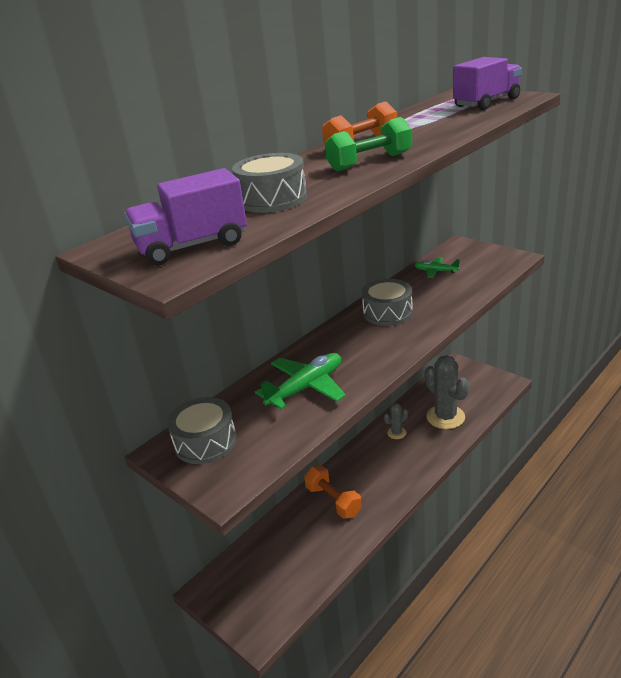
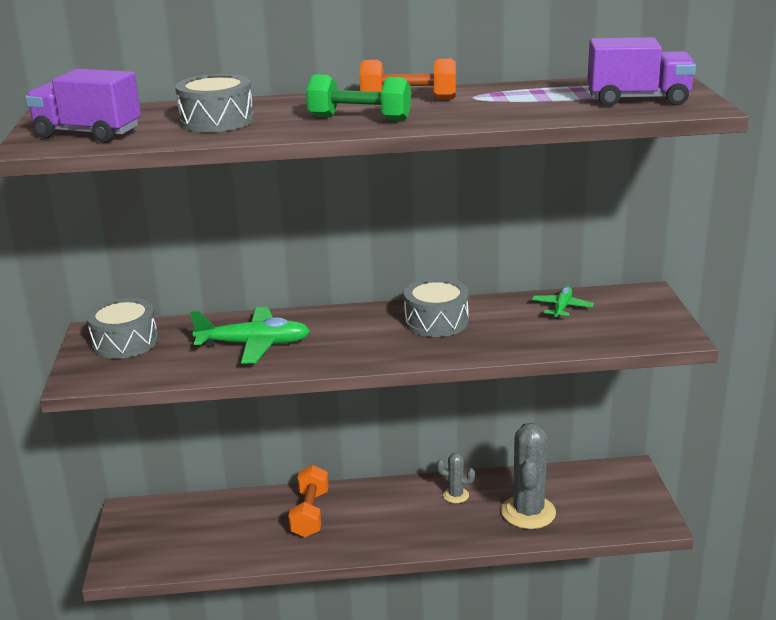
camera: 40 degrees right, 5 degrees down
green plane [415,257,460,278] -> green plane turned 45 degrees clockwise [532,286,594,319]

